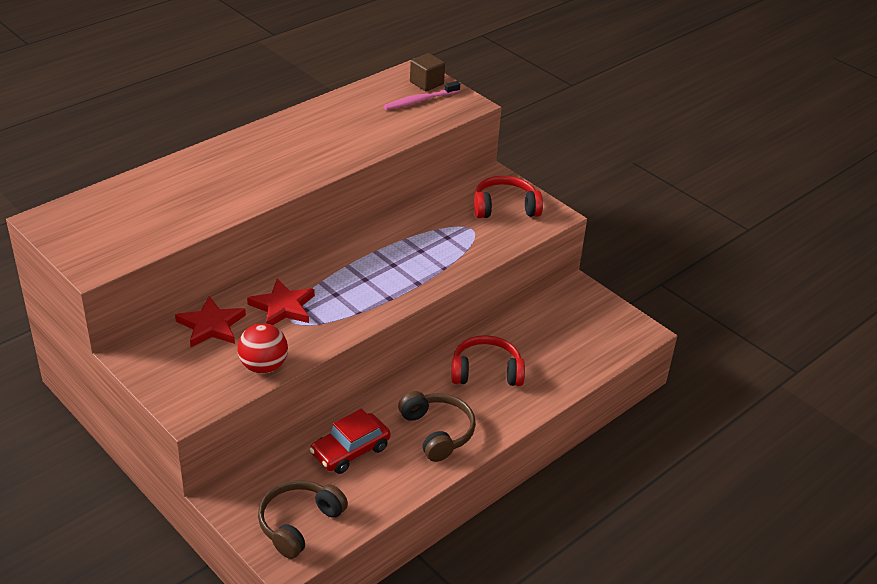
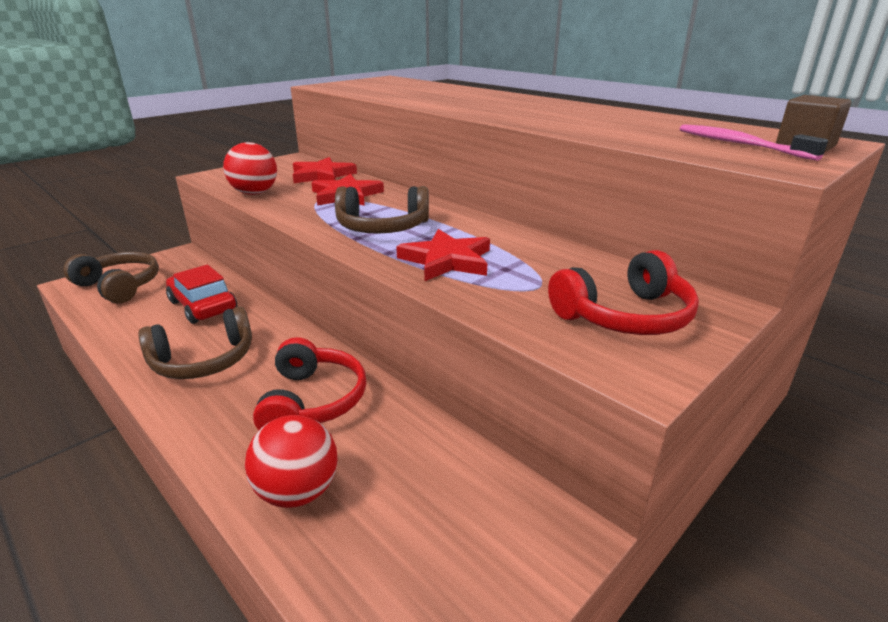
camera: 90 degrees right, 10 degrees down
red headphones [474,176,543,218] -> red headphones turned 75 degrees clockwise [548,250,699,335]
none -> red ball [245,415,338,508]
none -> brown headphones [335,186,429,234]
none -> red star [396,229,490,281]

